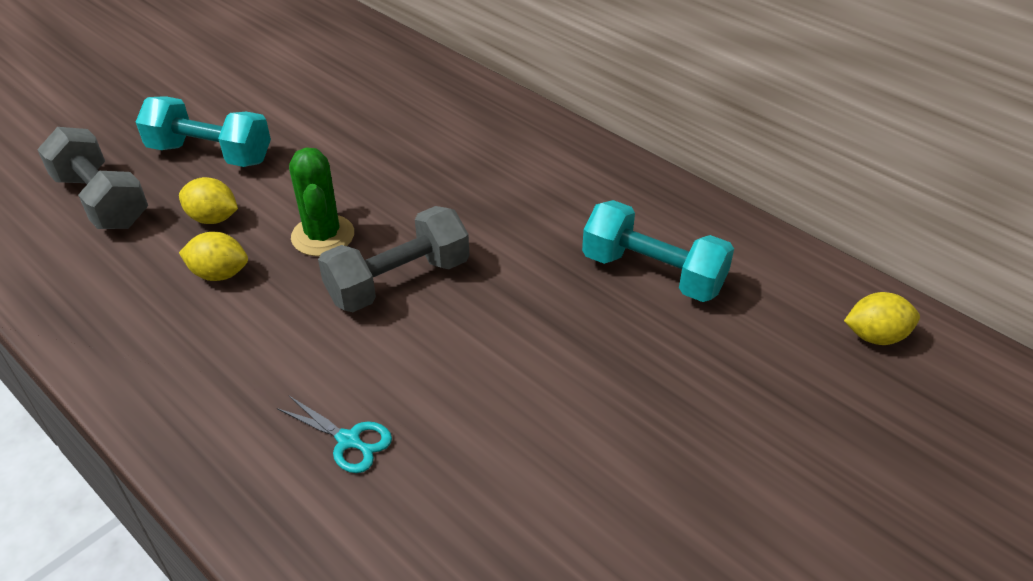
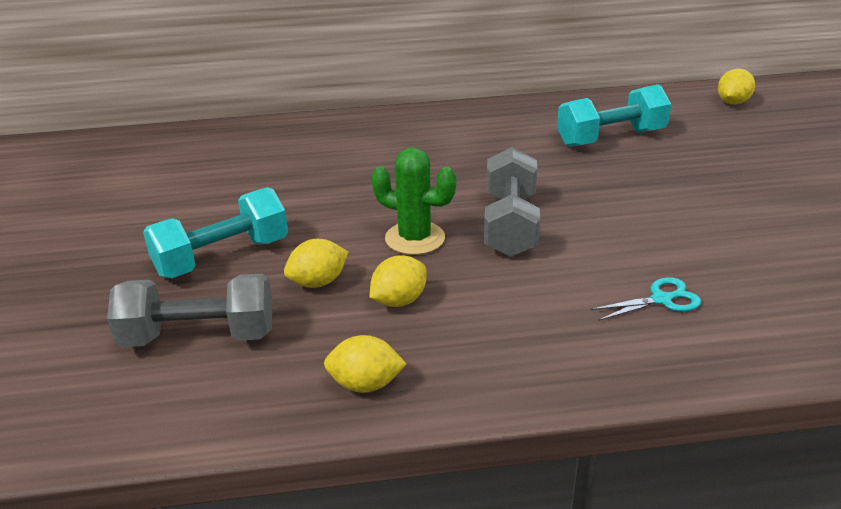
camera: 50 degrees left, 10 degrees down
none -> yellow lemon [324,335,406,393]

